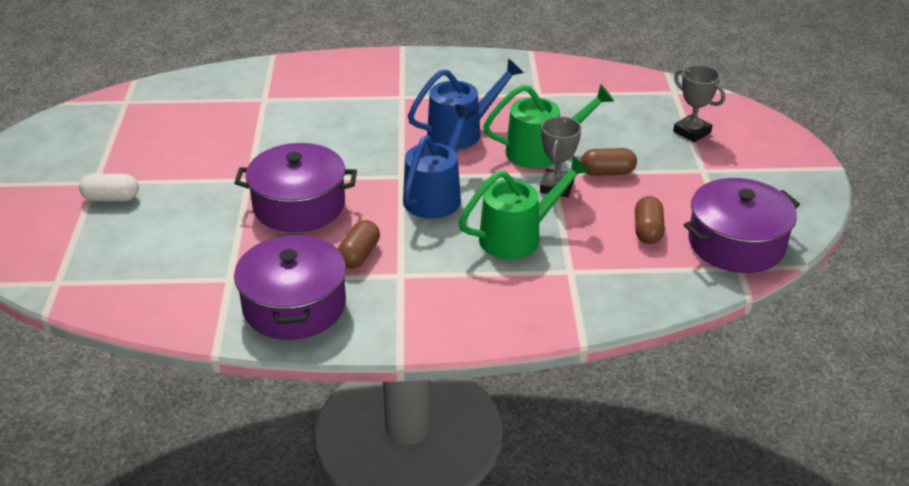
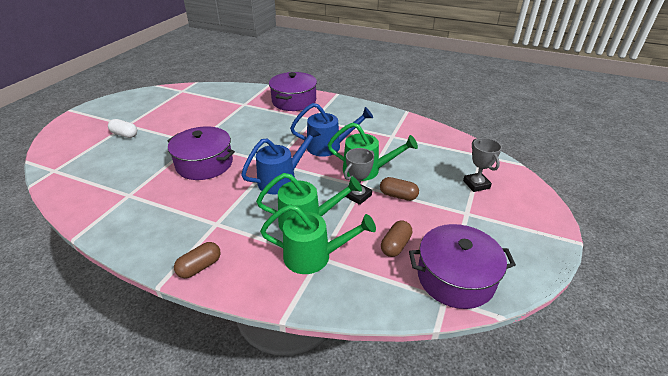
camera: 25 degrees right, 0 degrees up
purple pot [234,233,346,340] -> purple pot moved to [269,72,317,111]
brown capsule [338,220,380,269] -> brown capsule moved to [174,242,221,278]
none -> green watering can [260,204,376,274]

